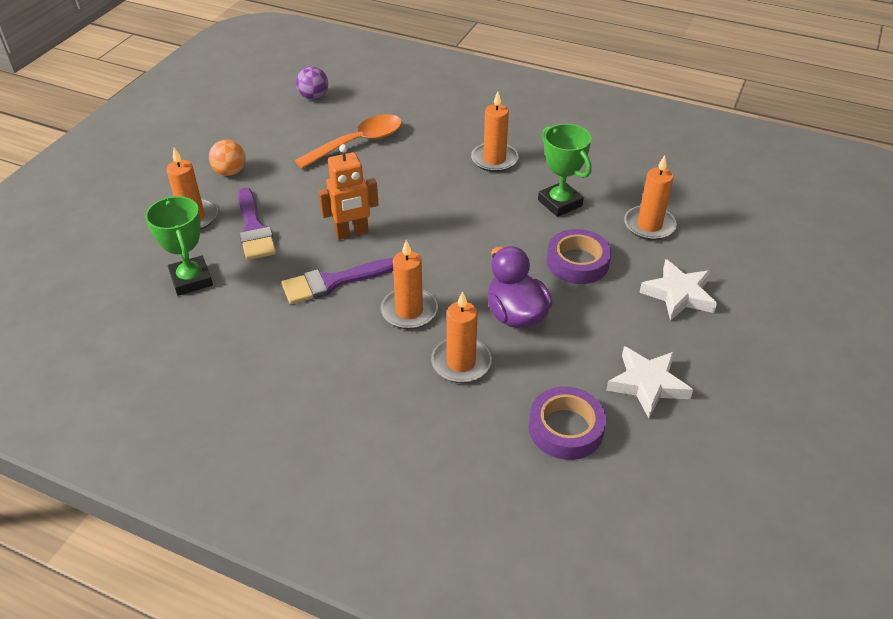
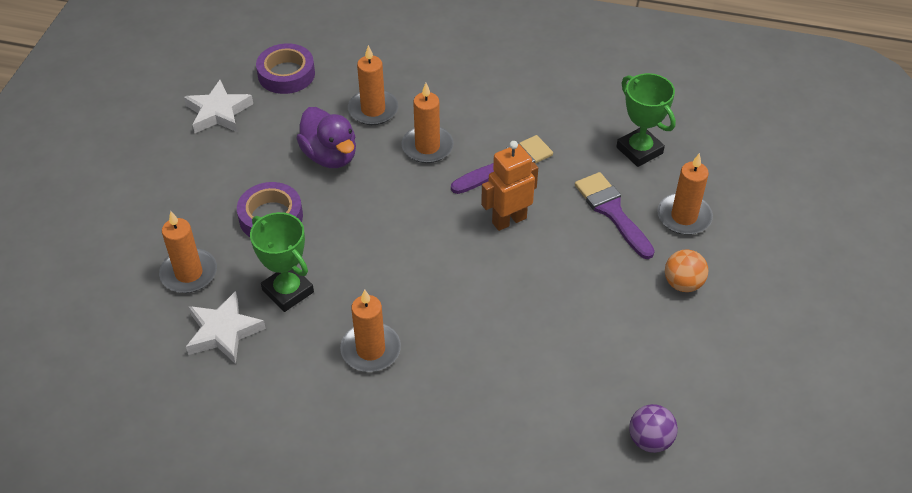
camera: 170 degrees right, 5 degrees up
orange spoon [295,114,402,169] -> none
white star [639,259,717,321] -> white star moved to [186,291,266,364]

